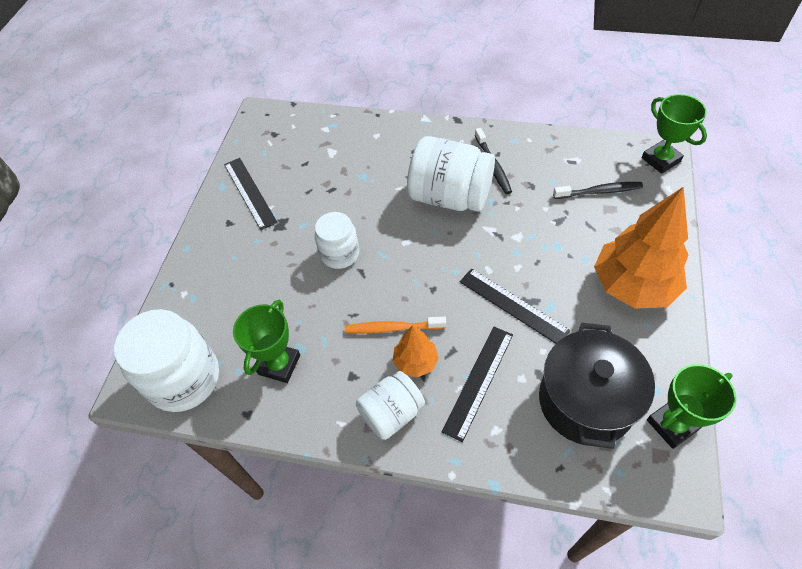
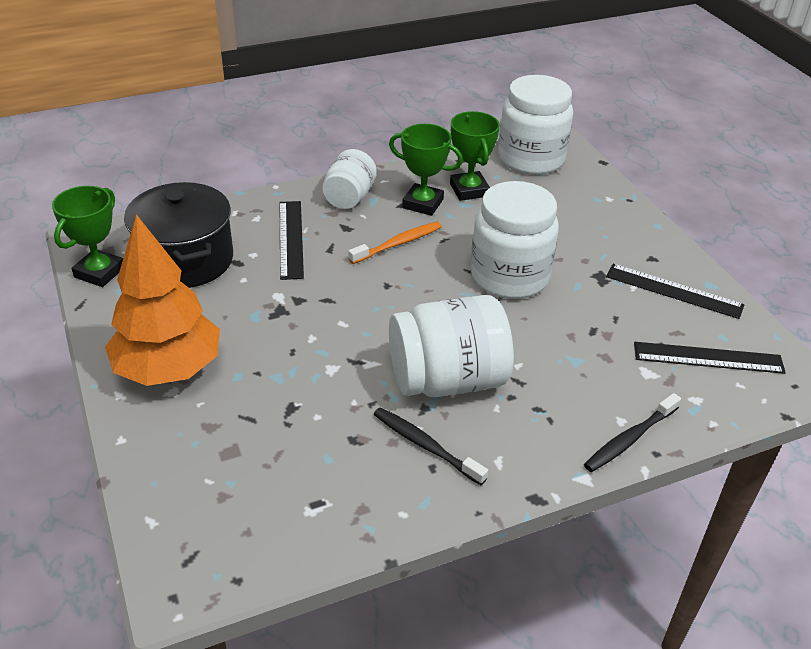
camera: 140 degrees right, 15 degrees down
white jar [315,212,359,269] -> white jar [470,181,559,299], size x1.66
orange tree [393,325,439,378] -> none
black ruler [460,269,571,344] -> black ruler moved to [634,342,786,374]
black toothbrush [553,182,643,199] -> black toothbrush moved to [584,393,681,472]
green trophy [642,94,707,174] -> green trophy moved to [389,124,463,216]

